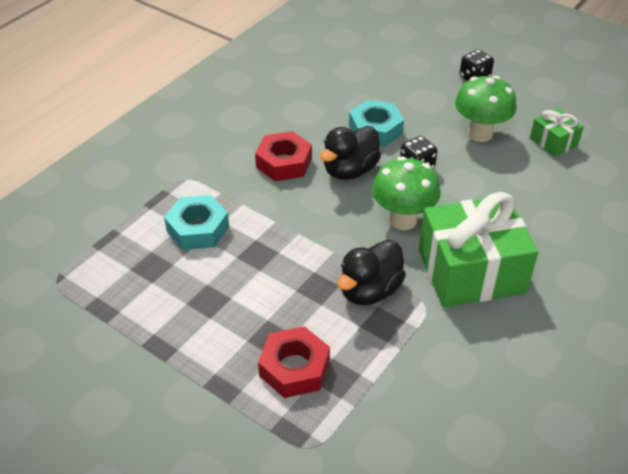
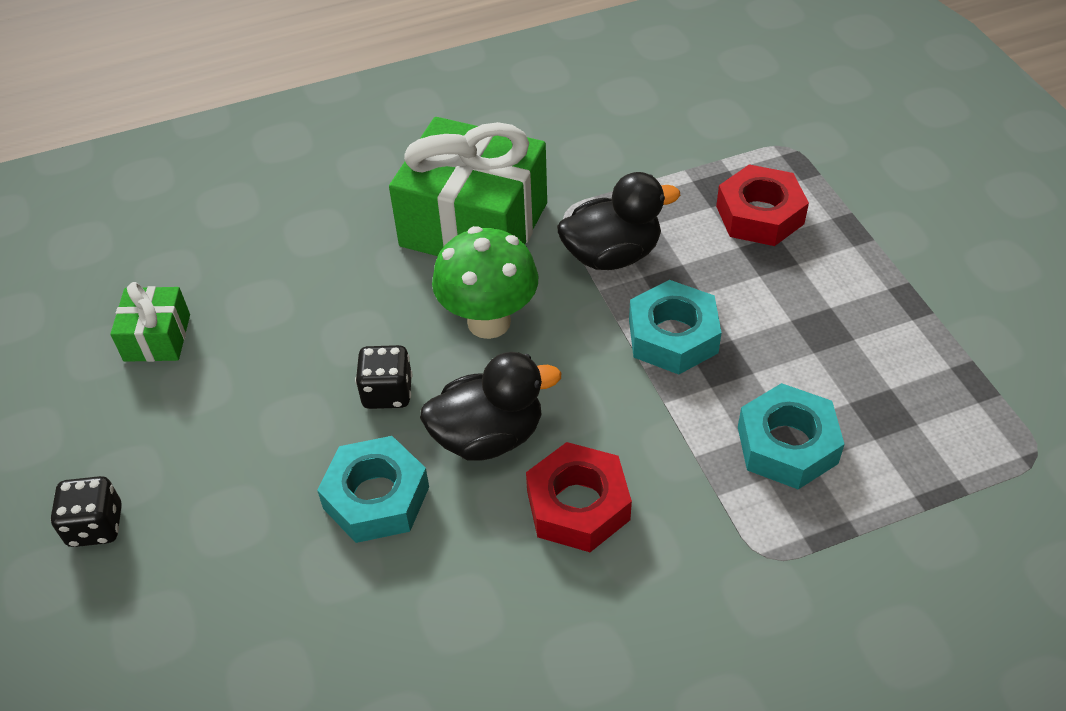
camera: 145 degrees left, 5 degrees up
green mushroom [455,75,517,142] -> none
none -> turquoise nut [629,280,722,375]

